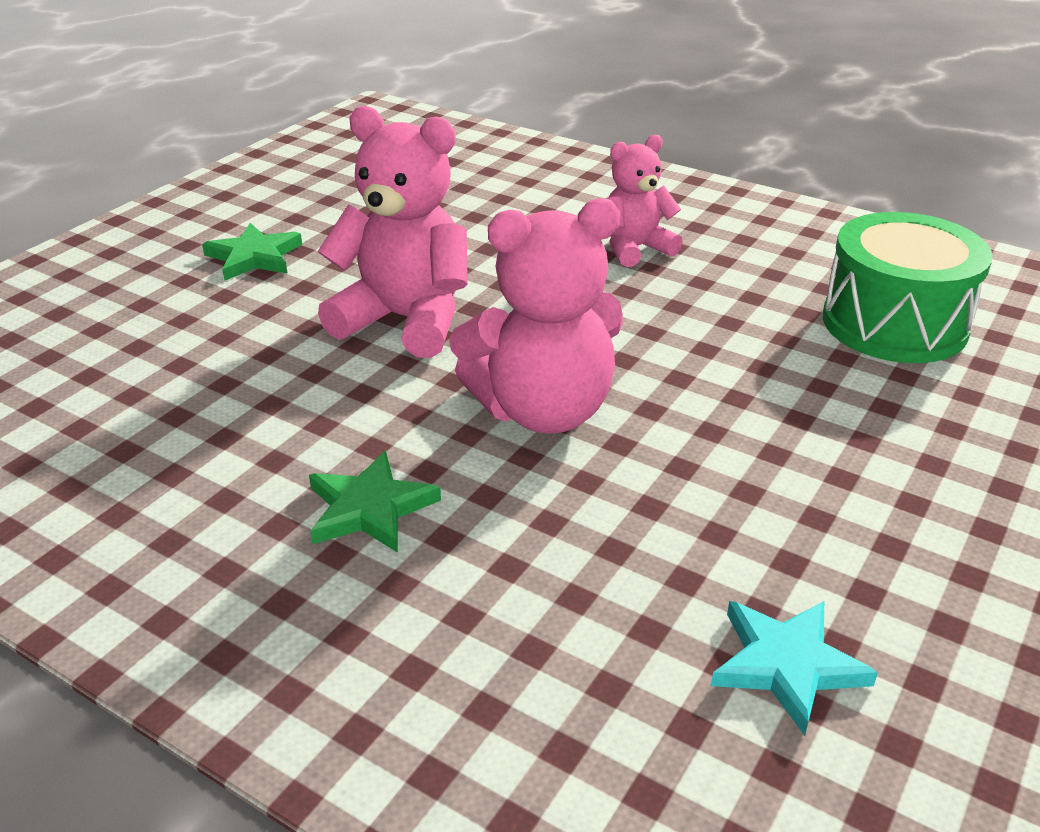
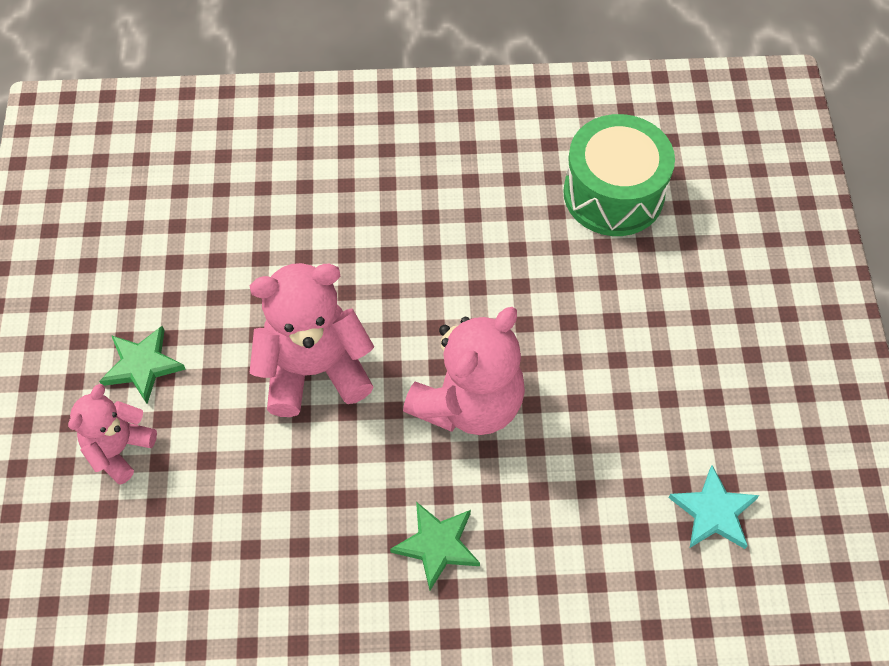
camera: 35 degrees left, 25 degrees up
pink teddy bear [607,135,683,267] -> pink teddy bear moved to [68,384,157,485]

